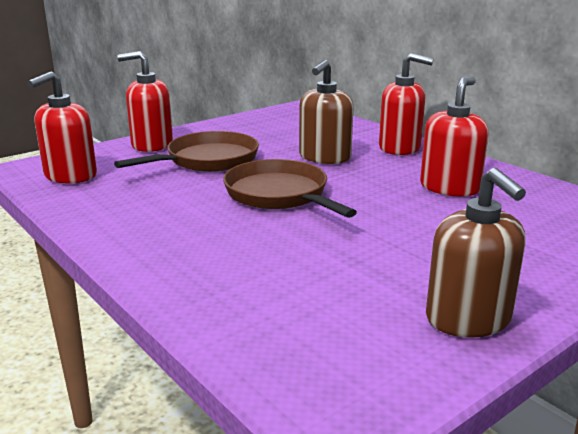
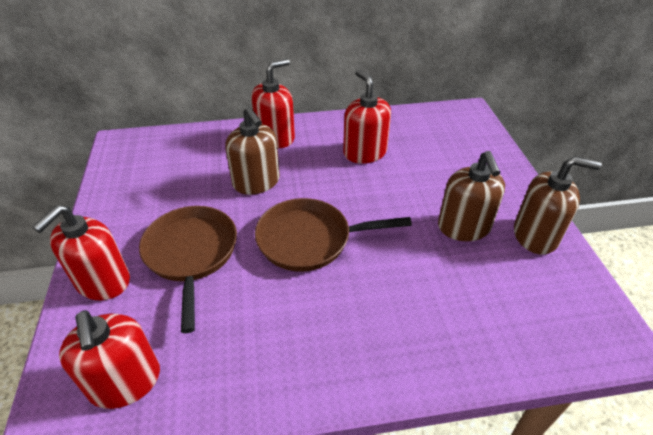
camera: 60 degrees left, 20 degrees up
none -> brown soap dispenser [438,151,505,241]

